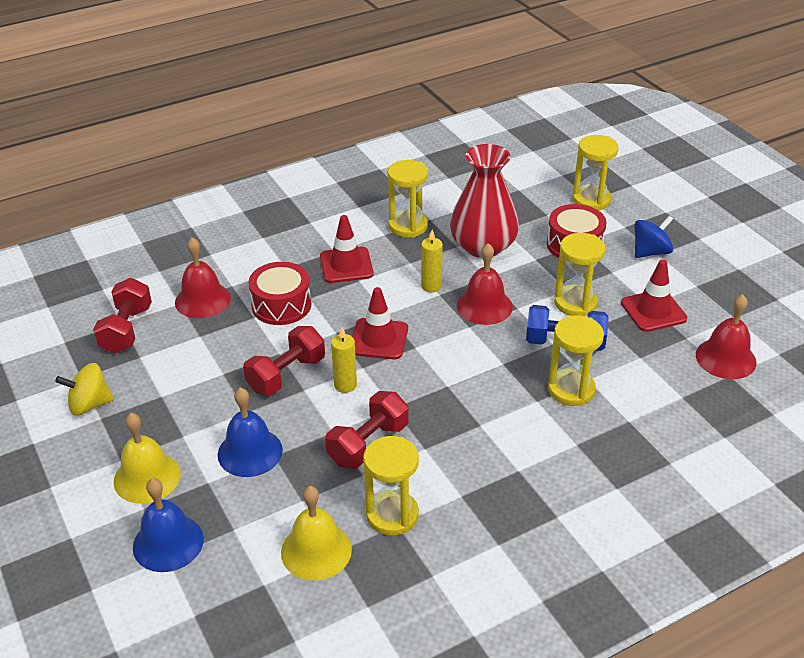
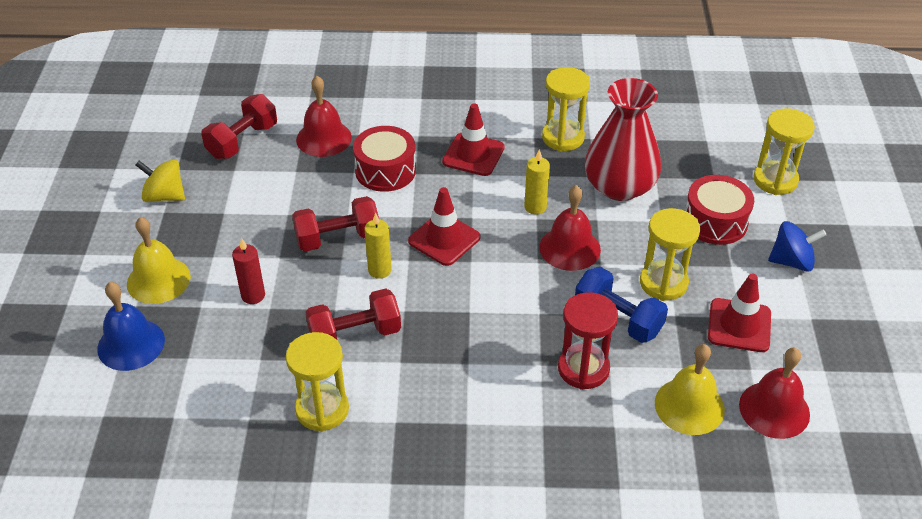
camera: 30 degrees right, 5 degrees up
blue bell [218,387,283,477] -> red candle [232,238,265,304]
yellow bell [281,486,352,581] -> yellow bell moved to [655,344,725,435]
yellow hourglass [548,315,604,406] -> red hourglass [558,292,618,390]

